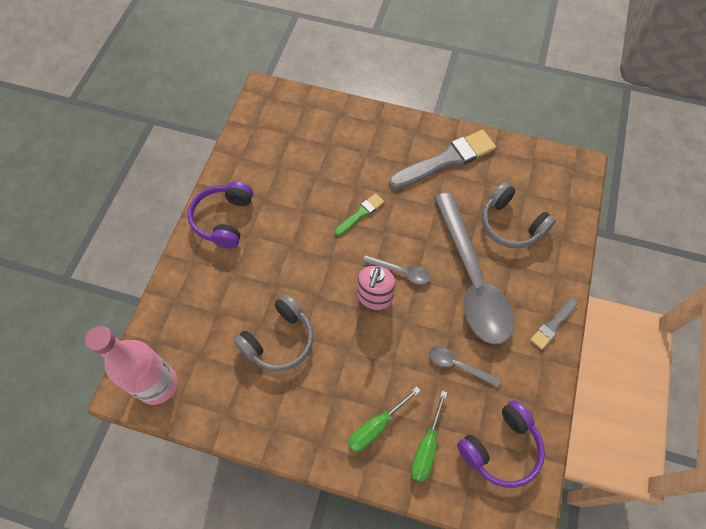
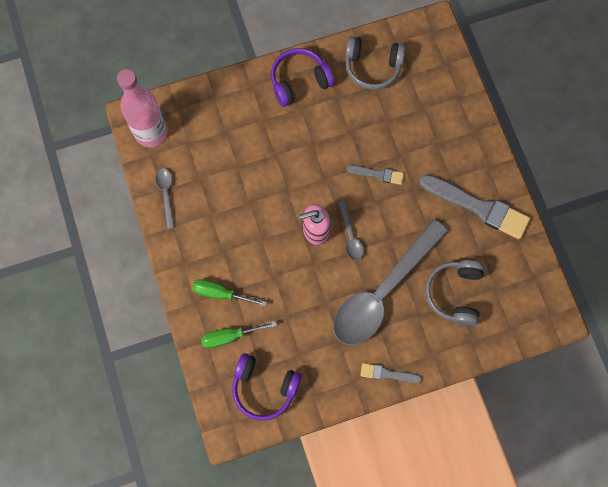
camera: 55 degrees right, 10 degrees up
grey headphones [233,294,314,371] -> grey headphones moved to [345,36,406,90]
green brush [334,193,384,236] -> grey brush [346,165,404,185]
grey spoon [428,346,501,387] -> grey spoon moved to [155,168,175,229]

